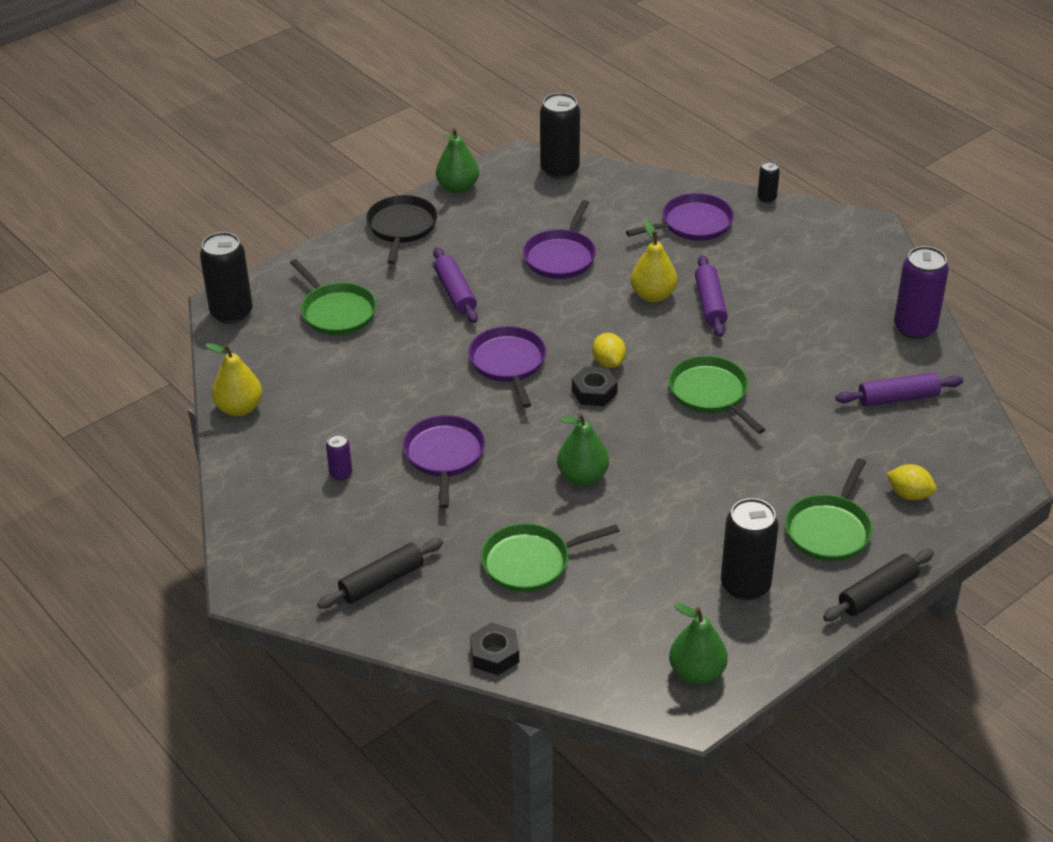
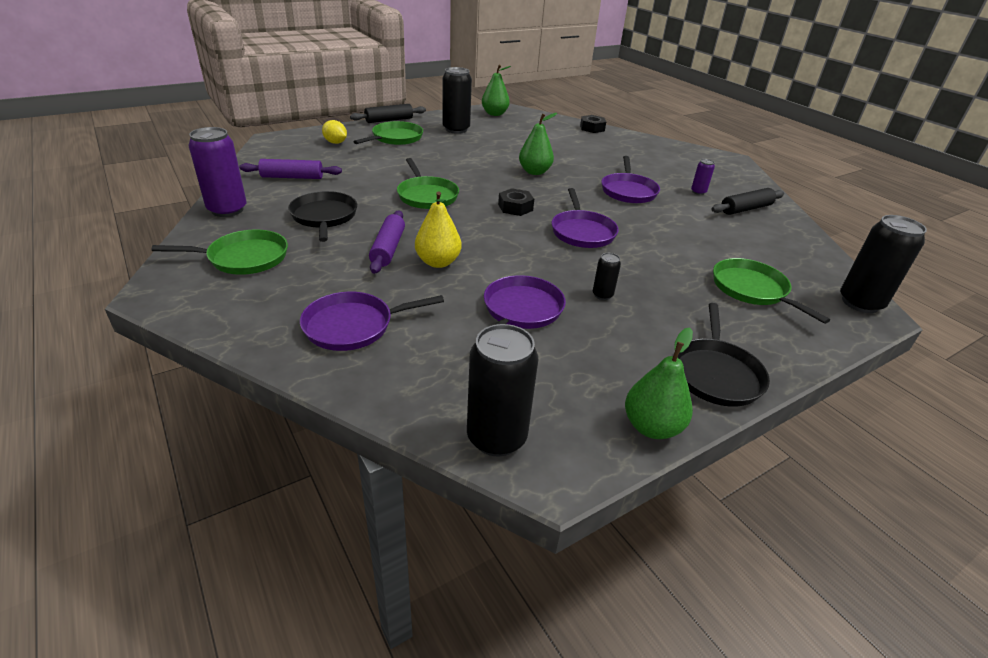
camera: 175 degrees left, 5 degrees down
yellow pear [205,343,262,416] -> none
black rolling pin [317,538,443,609] -> black rolling pin moved to [711,188,784,215]
purple rolling pin [433,247,478,323] -> none
green pan [481,523,619,592] -> green pan moved to [151,230,288,275]
yellow lemon [593,333,626,368] -> none
black can [757,161,780,203] -> black can moved to [593,253,621,300]
none -> black pan [288,191,357,242]

